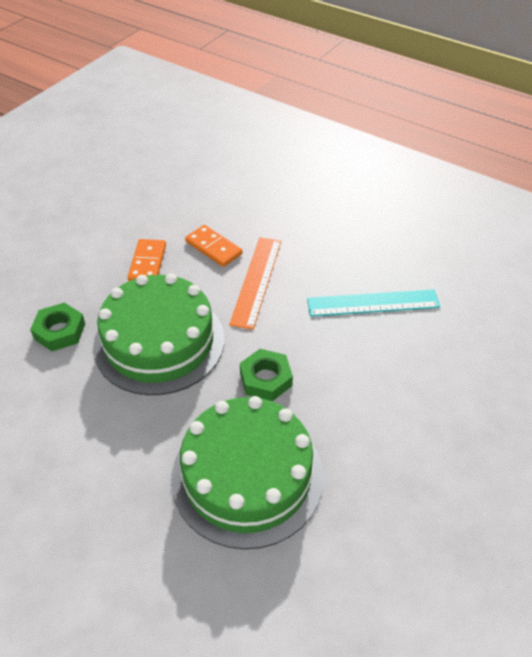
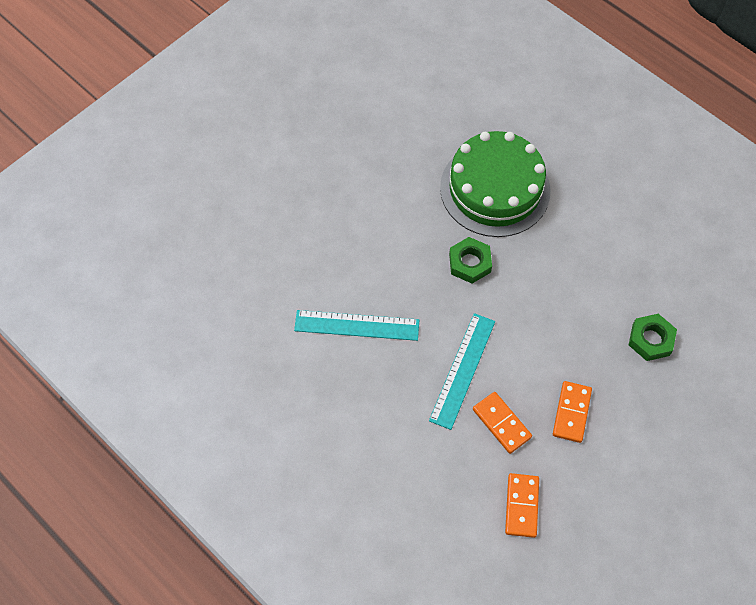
camera: 170 degrees left, 15 degrees up
green cake [93,274,224,395] -> none
orange ruler [229,237,281,330] -> turquoise ruler [429,313,495,430]
none -> orange domino [505,473,539,538]

